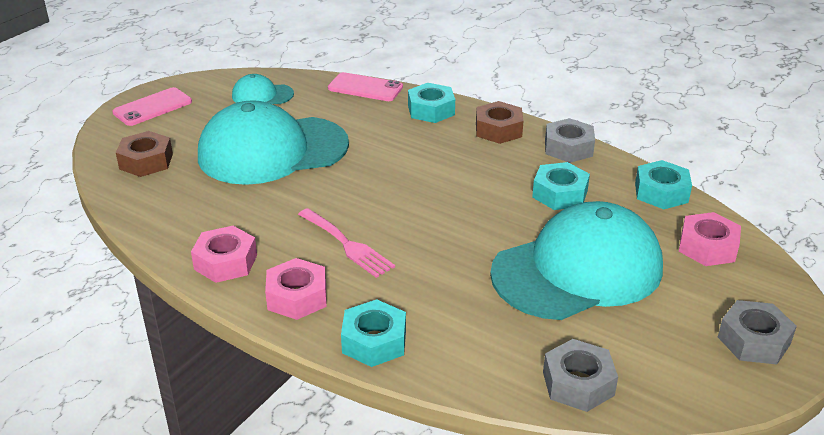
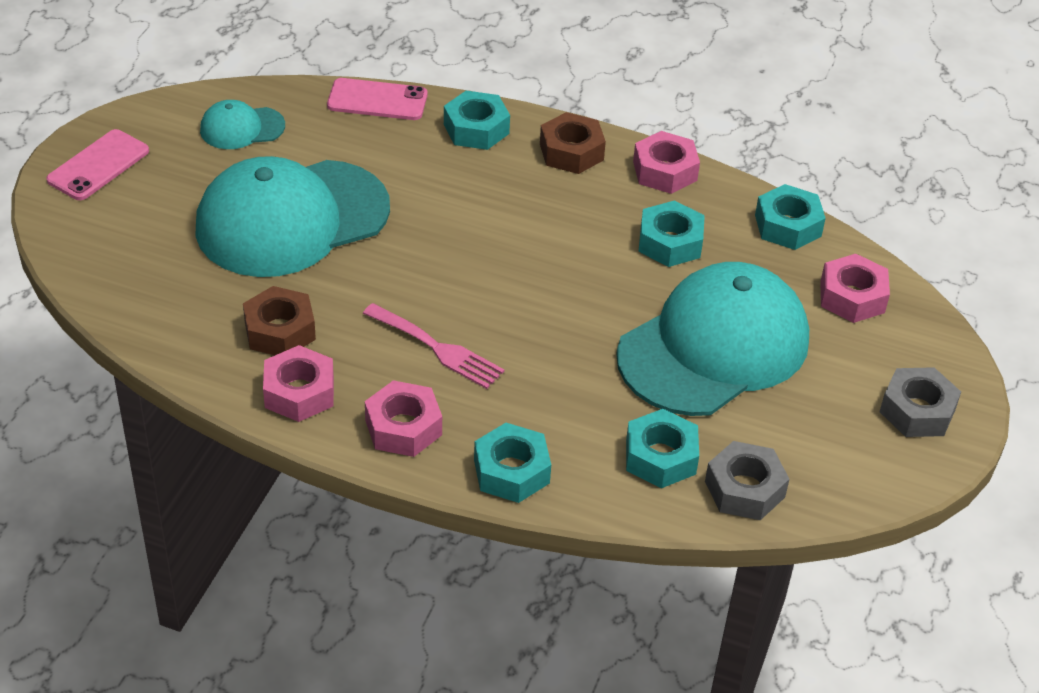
camera: 15 degrees left, 10 degrees up
brown nut [116,131,173,177] -> brown nut moved to [243,286,316,355]
grey nut [545,118,595,163] -> pink nut [633,131,700,194]
none -> turquoise nut [626,409,699,488]

